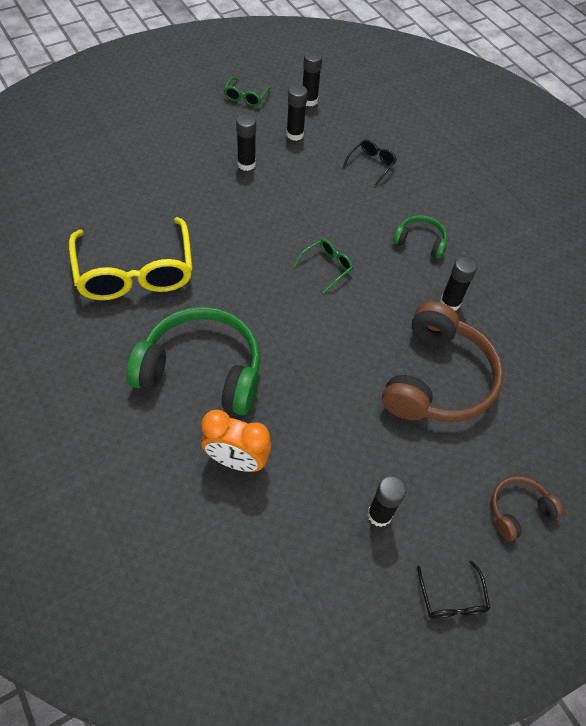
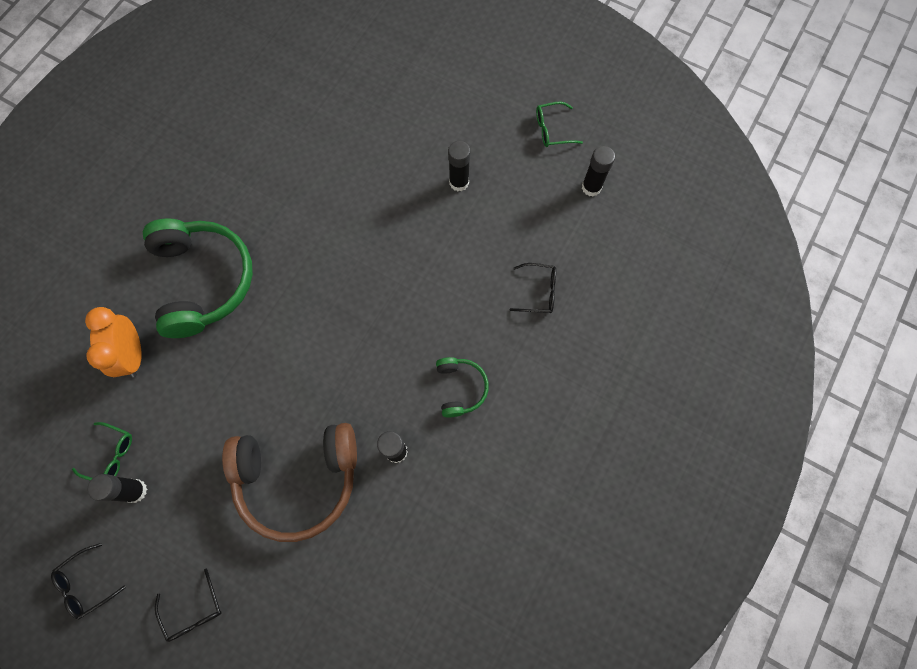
camera: 65 degrees right, 15 degrees up
yellow glasses [69,217,193,300] -> none
black glue stick [286,84,308,141] -> none
green glasses [293,239,353,293] -> green glasses moved to [72,422,132,480]
brown headphones [491,476,563,541] -> black glasses [155,568,222,642]

